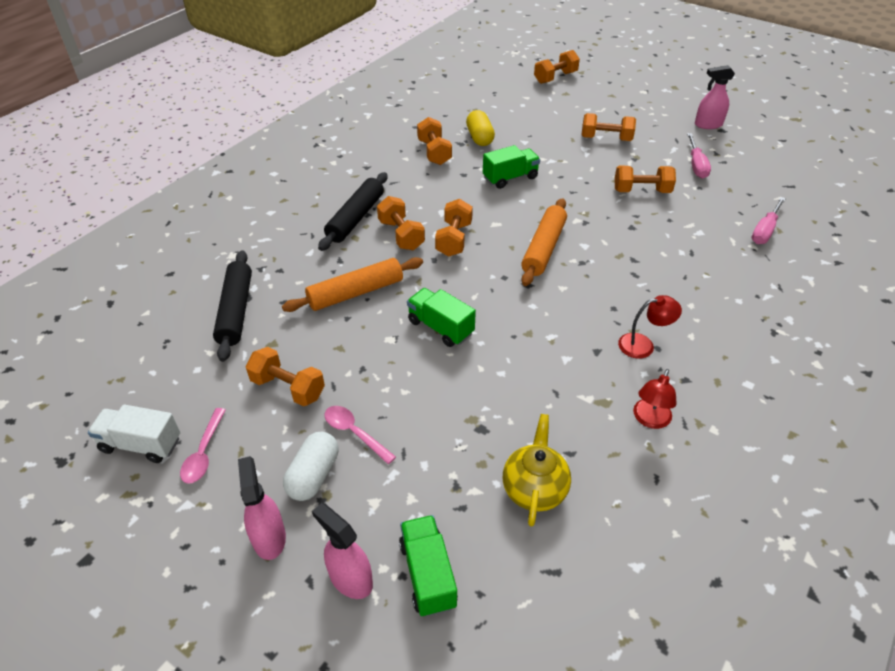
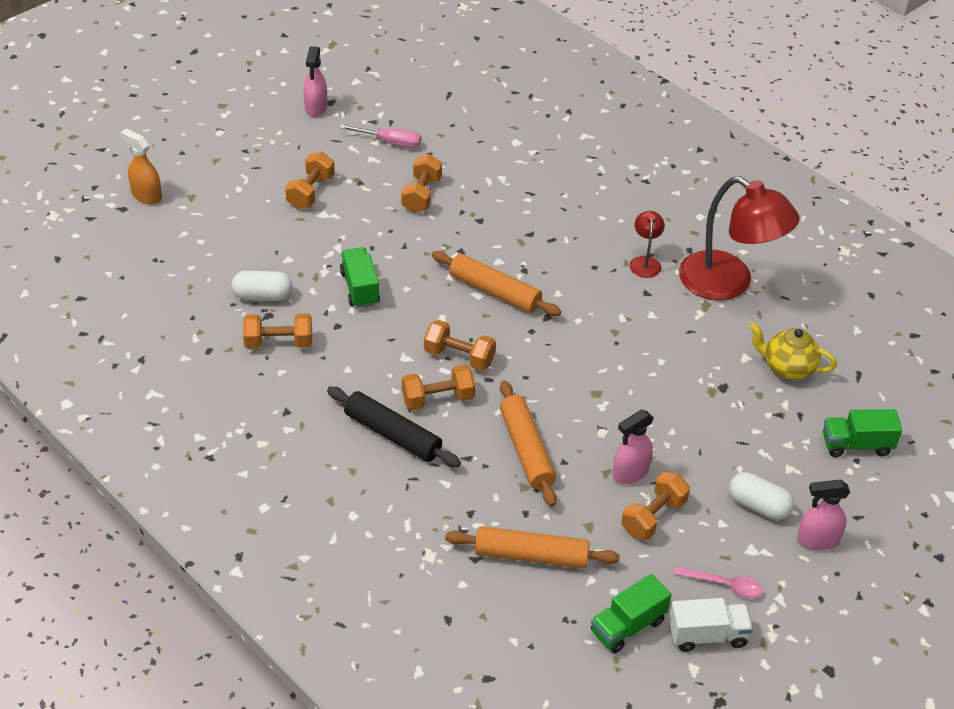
camera: 80 degrees left, 0 degrees up
white truck [88,404,180,463] -> white truck turned 120 degrees counterclockwise [668,598,753,652]
black rolling pin [213,250,252,362] -> orange rolling pin [445,526,620,569]
pink spray bottle [312,503,373,599] -> pink spray bottle moved to [612,410,654,484]
pink spoon [324,406,396,464] -> none
green truck [407,288,476,347] -> green truck moved to [591,574,672,653]
yellow capsule [466,110,495,146] -> white capsule [231,271,293,301]
orange dumbbell [534,50,580,84] -> orange spray bottle [120,129,162,204]
red lamp [633,369,676,429] -> red lamp [679,176,800,301], size x2.25
pink screwdriver [751,197,786,244] -> none

